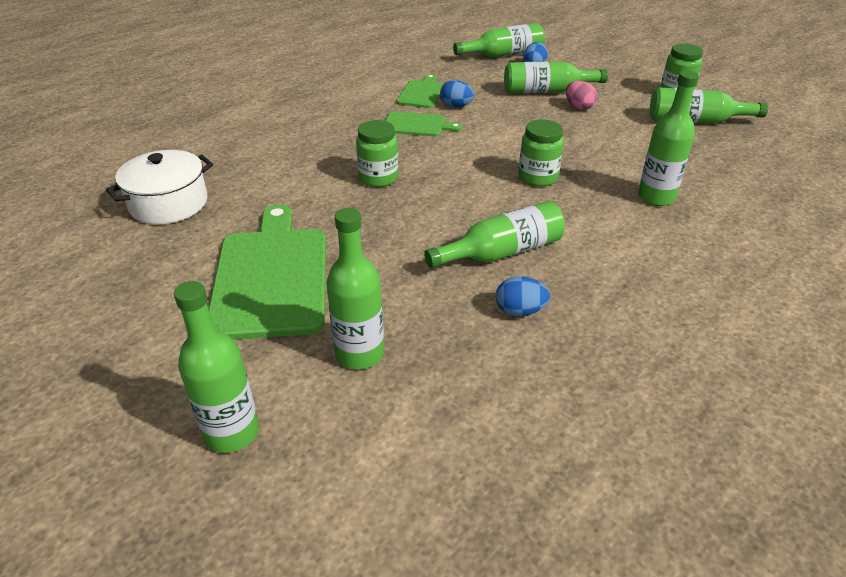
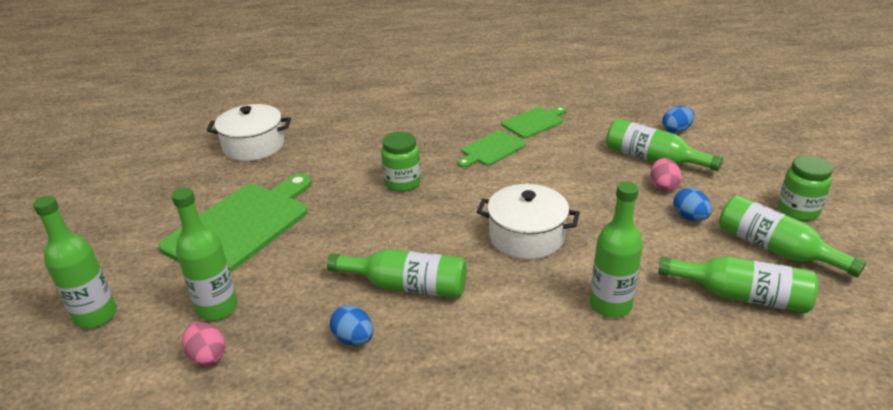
camera: 40 degrees right, 5 degrees down
green cutting board [385,111,462,137] -> green cutting board turned 90 degrees clockwise [458,130,526,168]
blue egg [440,80,474,107] -> blue egg moved to [673,188,712,221]
green bottle [453,23,545,57] -> green bottle moved to [658,256,818,313]
green jar [519,119,564,186] -> white pot [477,184,580,260]
none -> pink egg [182,322,225,367]

